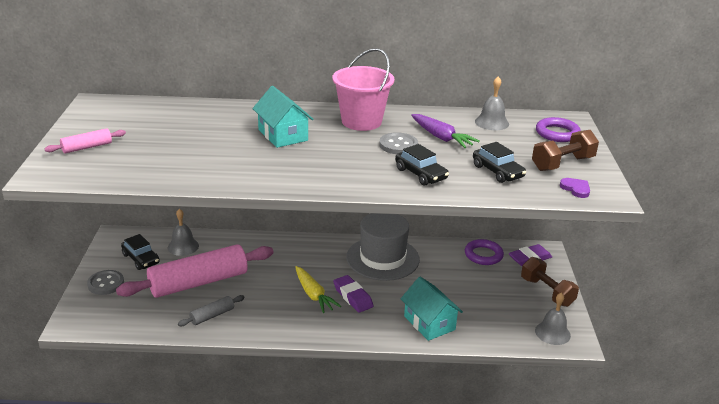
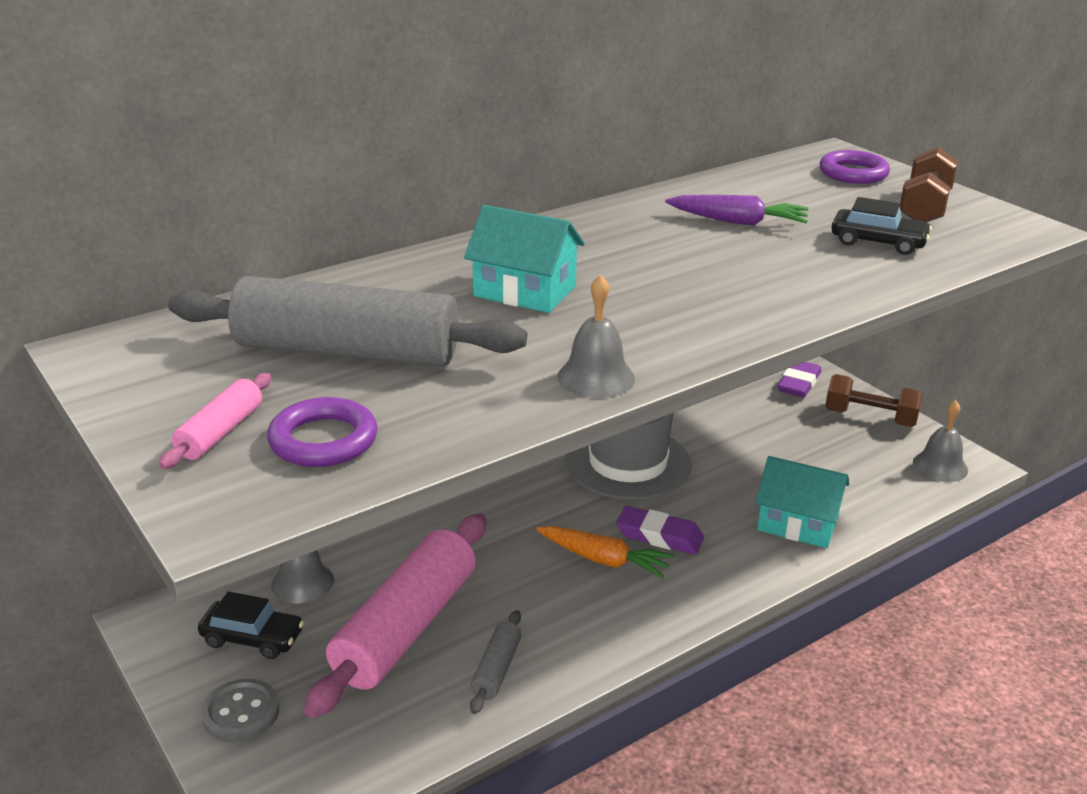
camera: 35 degrees left, 0 degrees up
yellow carrot [296,266,341,313] -> orange carrot [536,526,674,579]
pink bucket [332,48,394,131] -> none
grey button [379,132,418,154] -> none
black car [395,144,449,186] -> none
purple ring [465,239,504,265] -> purple ring moved to [267,397,378,467]
grey bell [475,76,509,130] -> grey bell moved to [557,274,635,398]
purple heart [560,178,590,198] -> none
none -> grey rolling pin [168,276,527,367]

